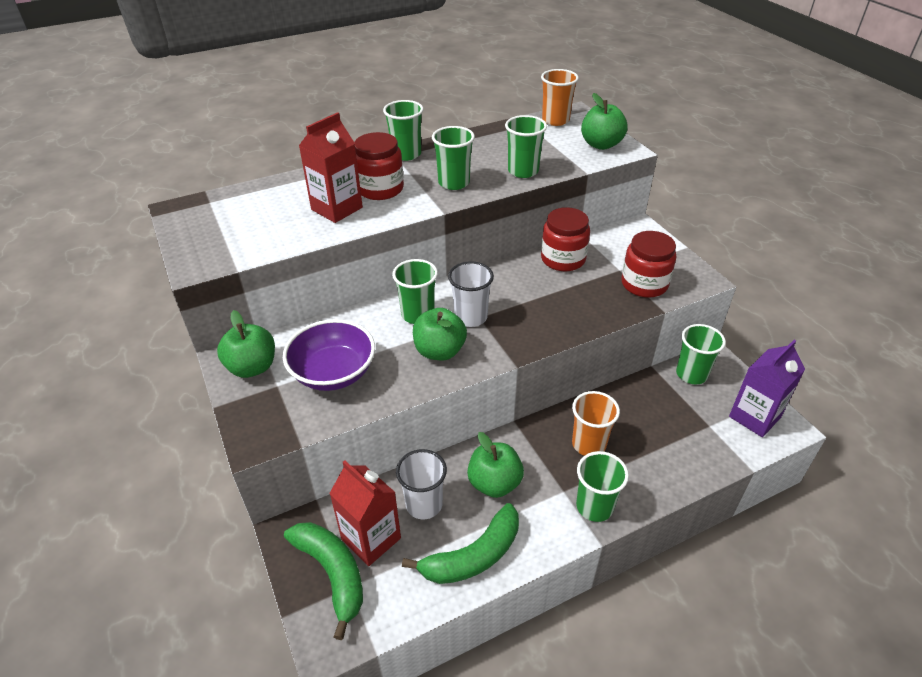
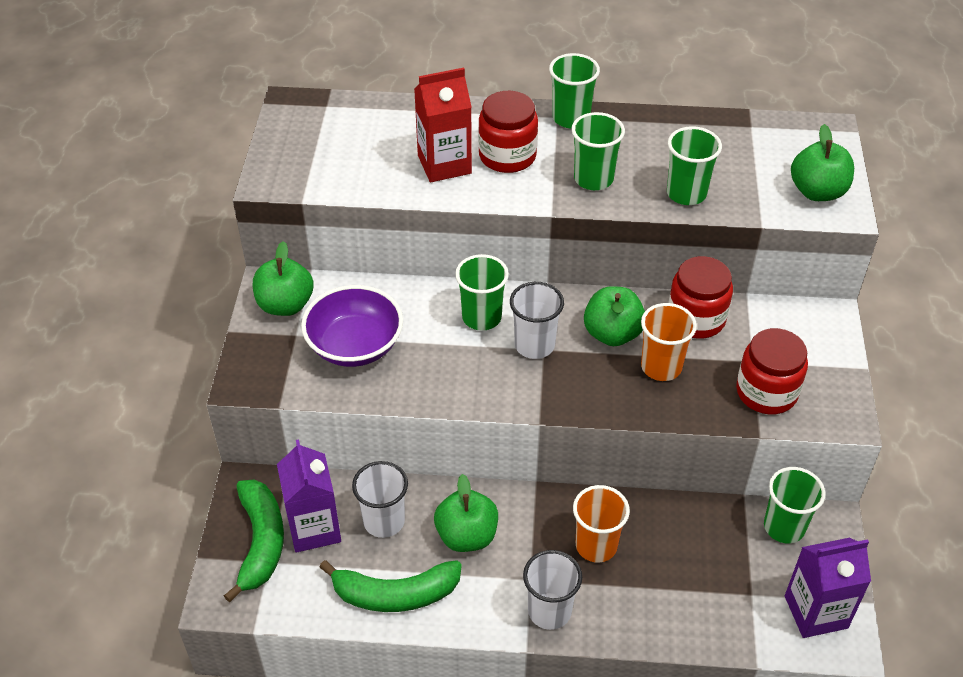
camera: 30 degrees right, 5 degrees up
red carton [329,460,401,566] -> purple carton [277,439,341,553]
green apple [413,308,467,360] -> green apple moved to [584,286,645,346]
orange cup [541,69,579,126] -> orange cup moved to [641,303,697,381]
green cup [576,451,629,522] -> white cup [523,550,582,630]

